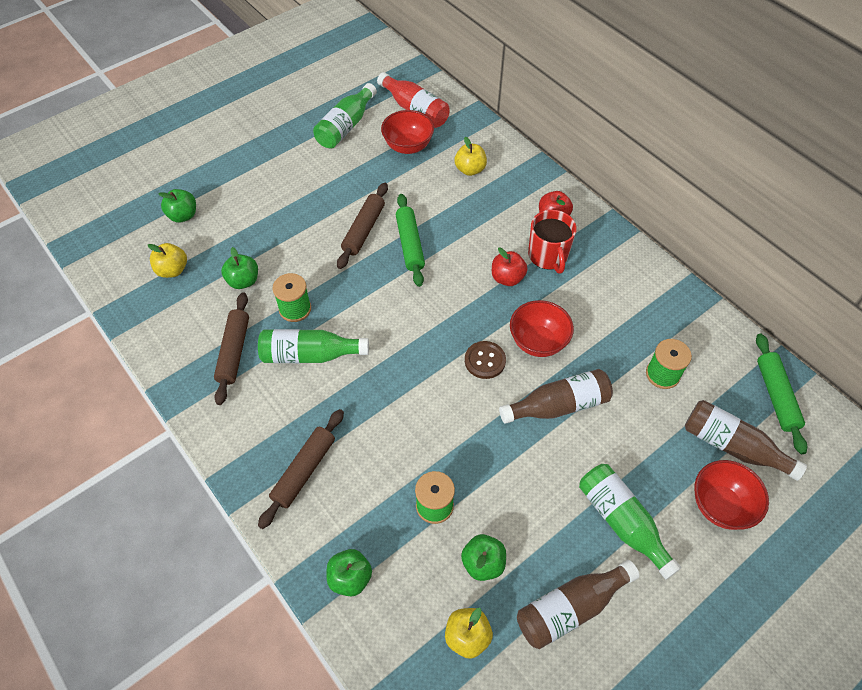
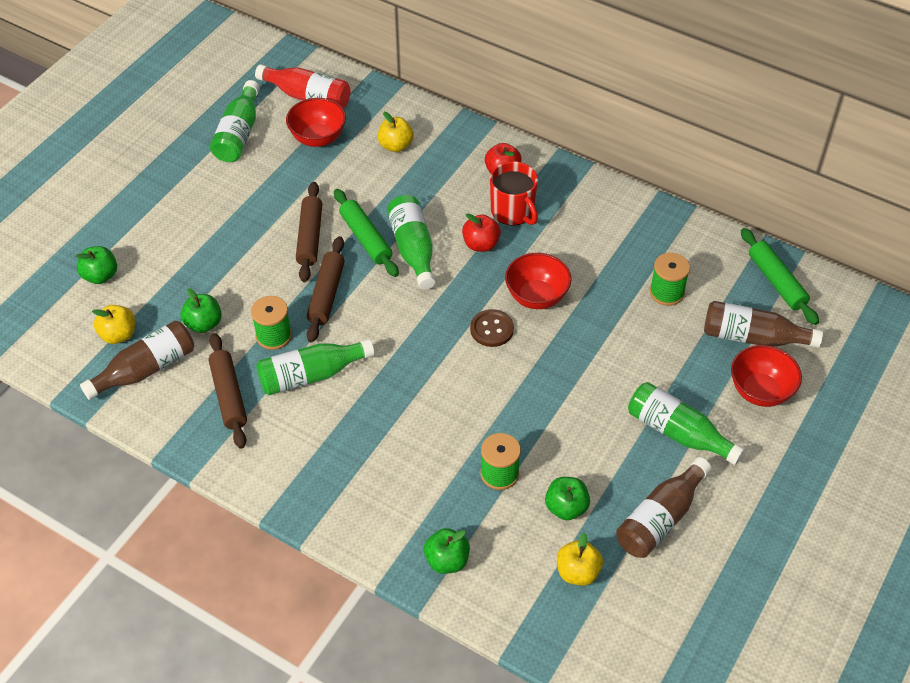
camera: 20 degrees left, 5 degrees down
brown rolling pin [258,409,344,529] -> brown rolling pin moved to [307,236,345,342]
brown bottle [499,369,613,424] -> brown bottle moved to [80,320,194,400]
none -> green bottle [387,195,436,290]

